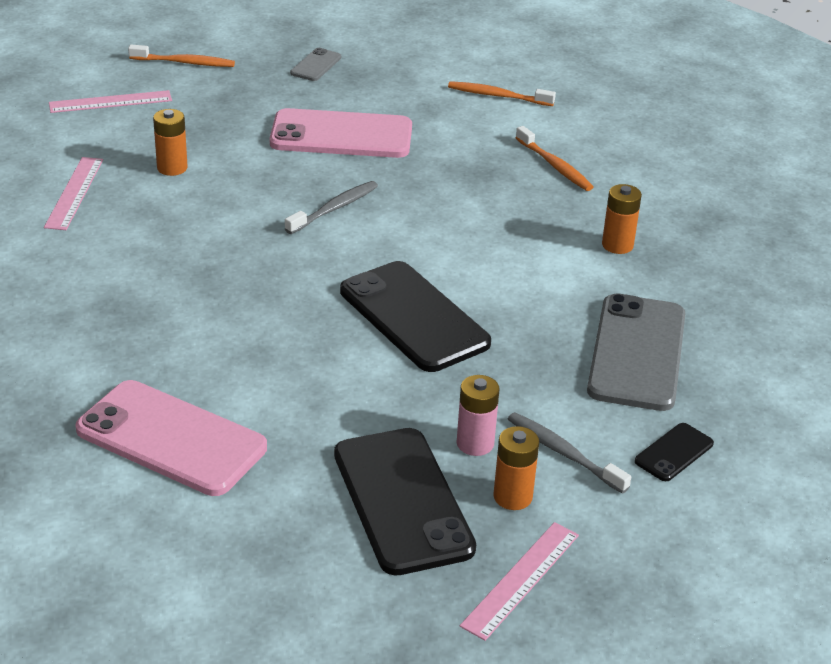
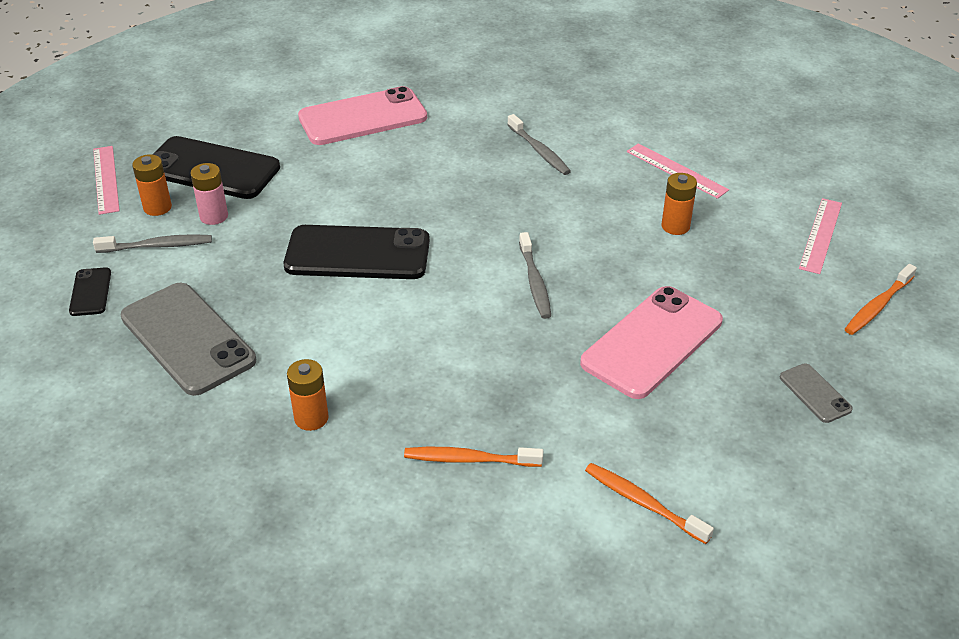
camera: 130 degrees right, 5 degrees up
orange toothbrush [448,81,556,106] -> orange toothbrush turned 105 degrees counterclockwise [585,463,714,544]
none -> grey toothbrush [507,114,571,175]

